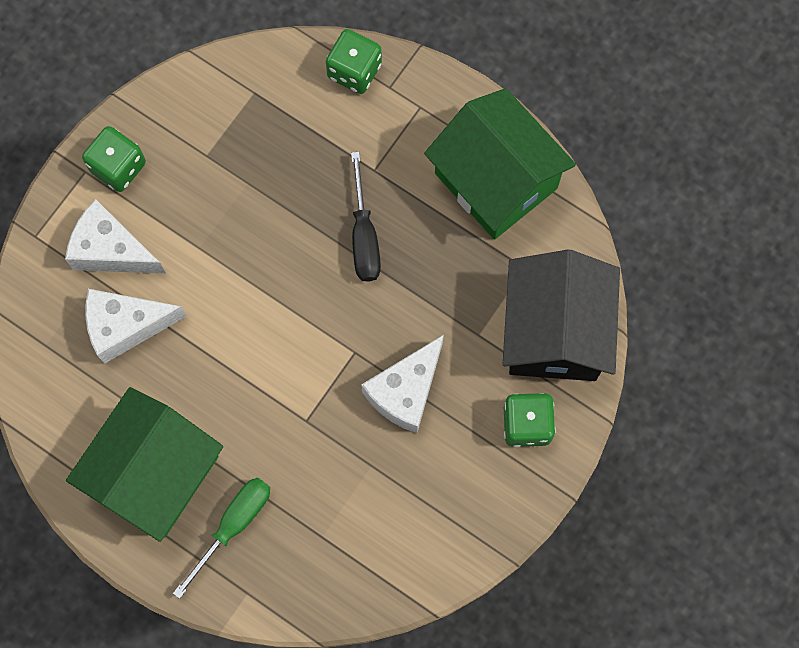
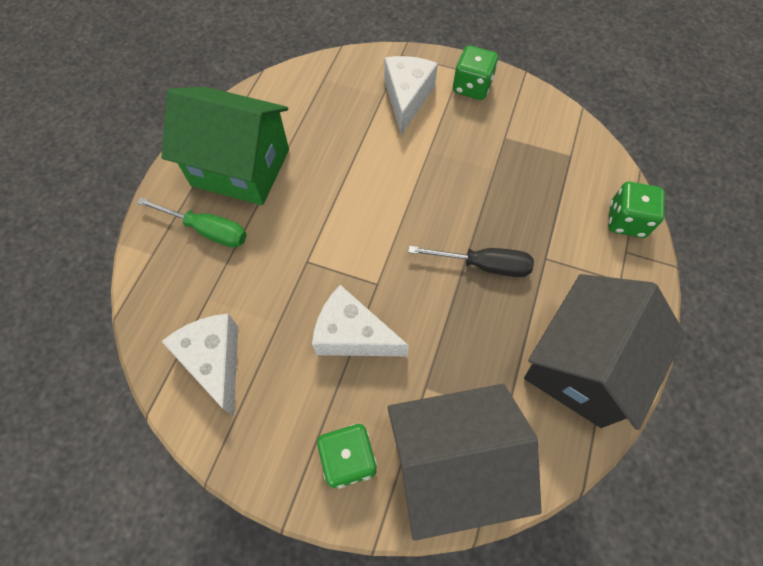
camera: 75 degrees right, 10 degrees down
white cheese [85,289,187,364] -> white cheese moved to [161,314,238,416]
black screwdriver [351,152,381,282] -> black screwdriver turned 150 degrees counterclockwise [408,246,534,277]
green house [424,88,576,240] -> black house [524,274,685,430]

